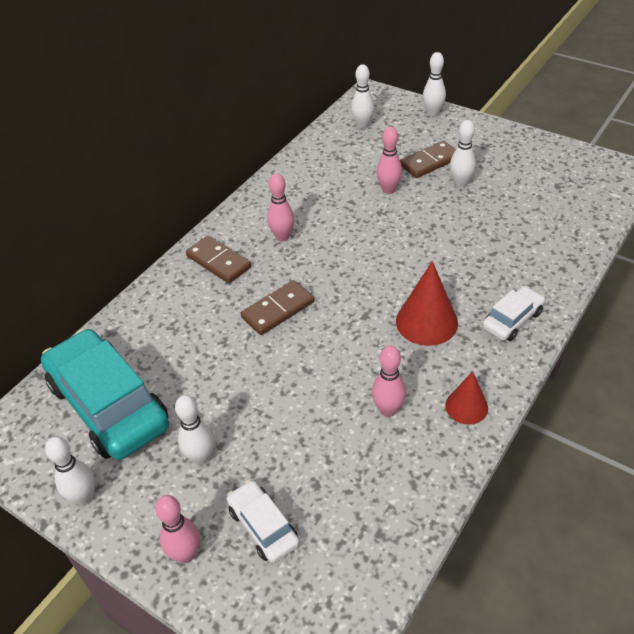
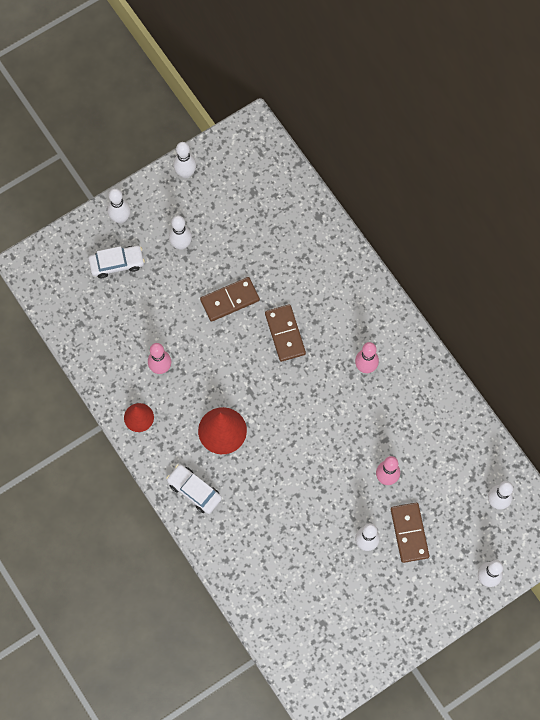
camera: 110 degrees right, 25 degrees up
turquoise car [41,329,169,460] -> none
pink bowling pin [155,495,200,563] -> white bowling pin [107,188,131,224]
brown domino [186,236,251,283] -> brown domino moved to [200,277,260,322]
white car [482,286,545,341] -> white car turned 150 degrees clockwise [166,464,222,514]

